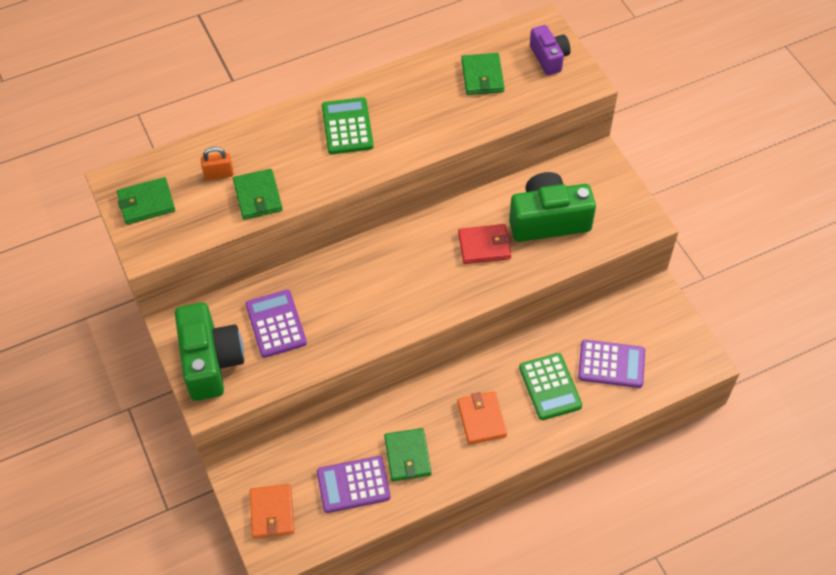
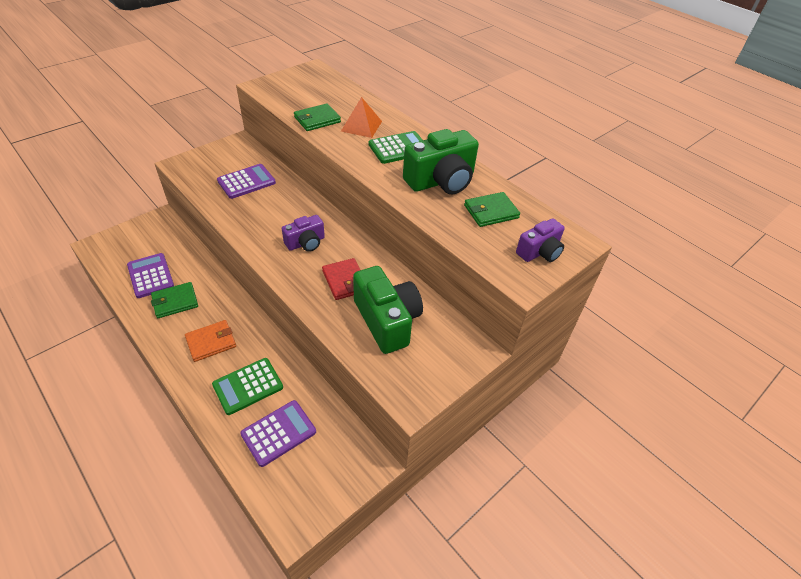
camera: 70 degrees right, 10 degrees down
green wallet [117,177,175,225] -> none
green camera [175,302,244,401] -> green camera moved to [403,129,479,194]
orange padlock [201,147,234,180] -> none
orange wallet [250,484,294,539] -> none
purple calculator [578,340,645,388] -> purple calculator turned 120 degrees counterclockwise [240,400,316,467]
none -> purple camera [282,215,325,252]
none -> orange pyramid [341,97,382,138]

